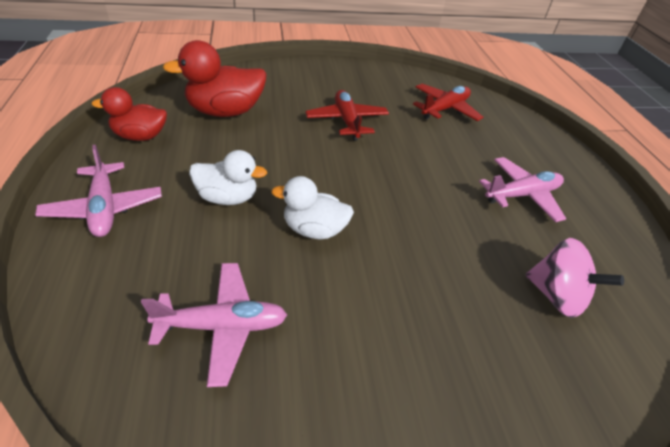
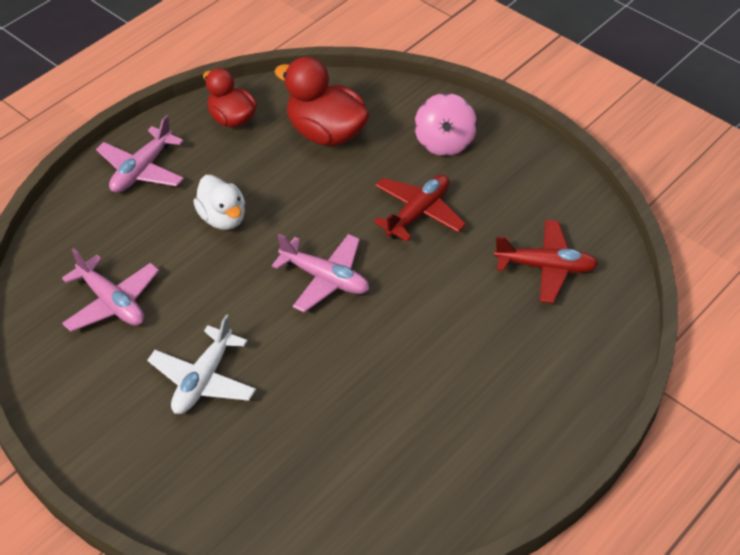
camera: 55 degrees right, 5 degrees up
white duck [271,176,354,239] -> none
pink plane [479,157,566,222] -> pink plane moved to [272,234,369,313]
pink spinning top [526,238,624,318] -> pink spinning top moved to [414,93,477,156]
none -> white plane [147,314,256,414]

